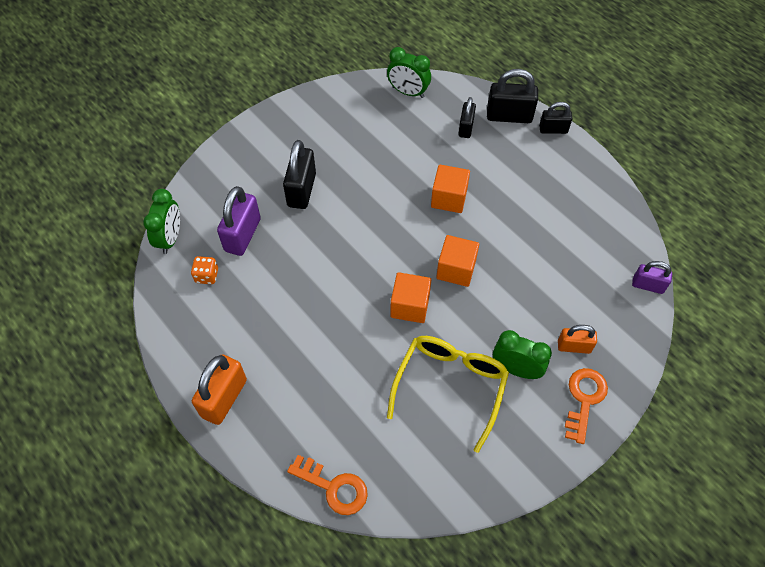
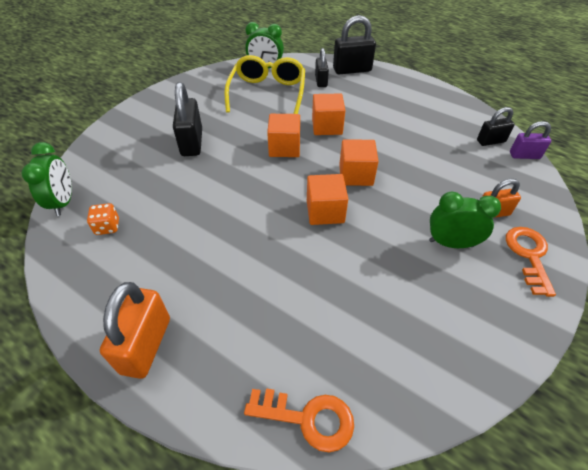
camera: 15 degrees left, 10 degrees down
purple padlock [217,186,261,256] -> none
yellow glasses [387,336,509,453] -> yellow glasses moved to [224,55,305,114]
black padlock [539,102,572,134] -> black padlock moved to [477,107,515,146]
none -> orange cube [267,114,300,157]

